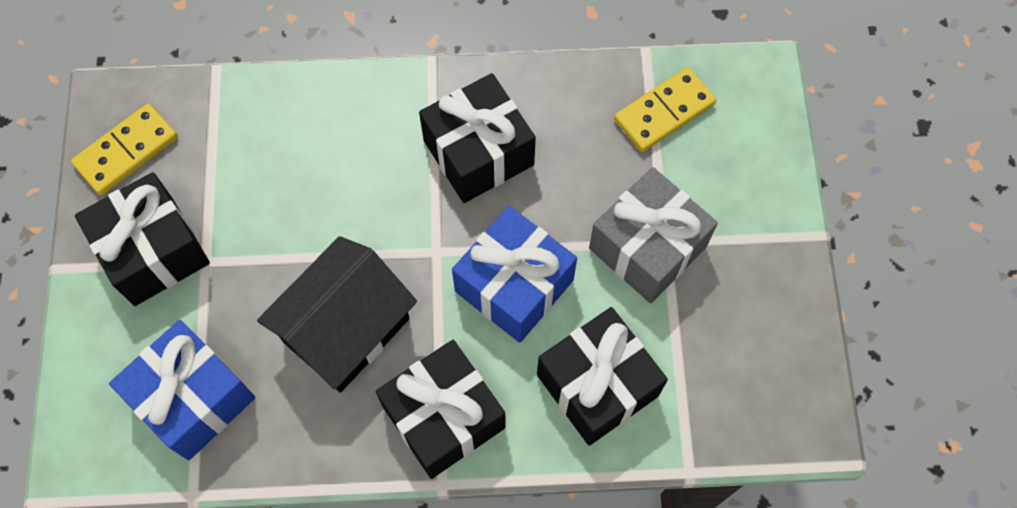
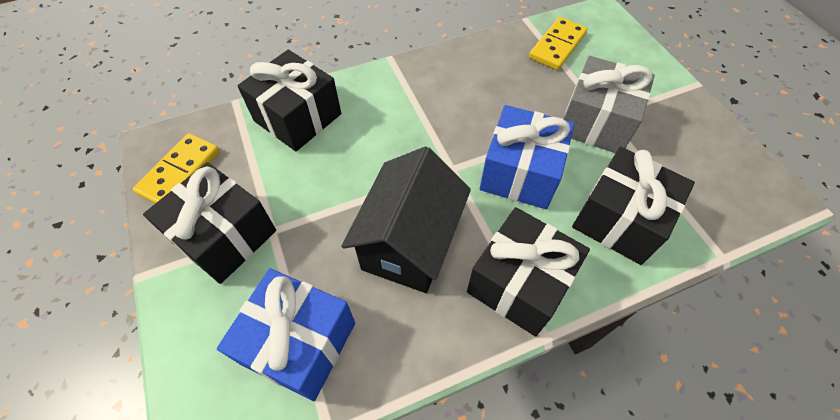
camera: 20 degrees left, 10 degrees down
black gift [419,73,536,203] -> black gift moved to [238,50,341,151]

